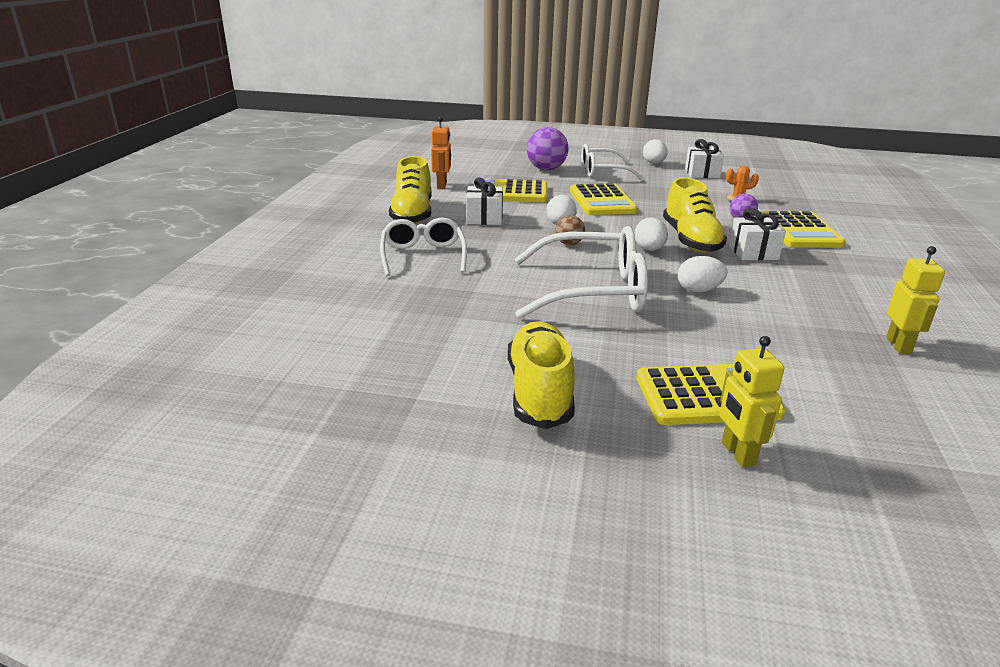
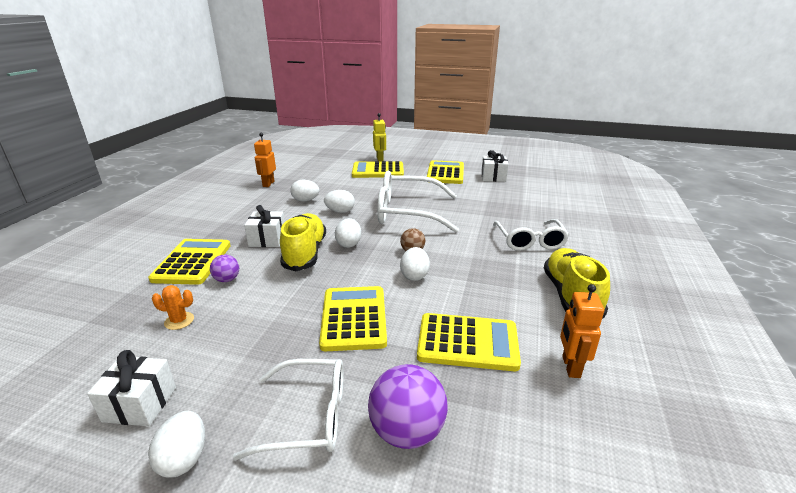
camera: 175 degrees left, 0 degrees up
white gift [466,178,503,225] -> white gift moved to [481,150,509,182]
yellow shoe [508,321,575,429] -> yellow calculator [427,160,464,184]
yellow robot [886,246,945,354] -> orange robot [254,133,276,187]
none -> white egg [290,180,320,201]

